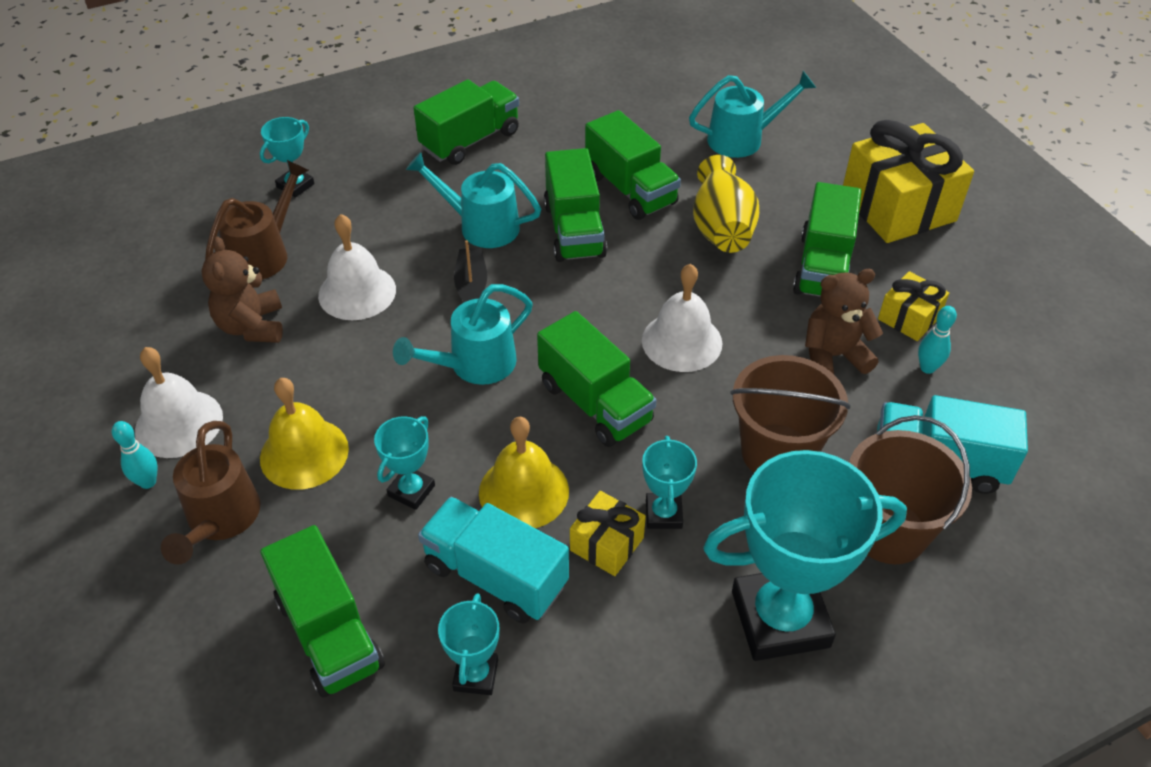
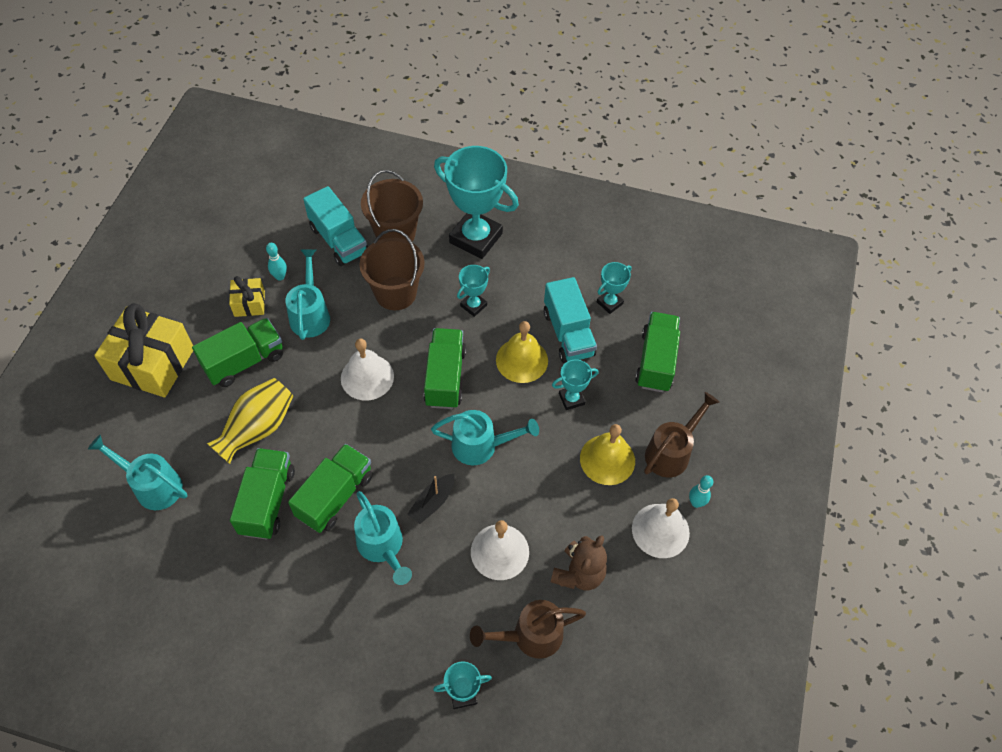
camera: 140 degrees left, 10 degrees up
green truck [414,79,519,165] -> none
yellow gift [570,491,646,576] -> none
brown teddy bear [805,269,883,374] -> turquoise watering can [285,249,330,340]

